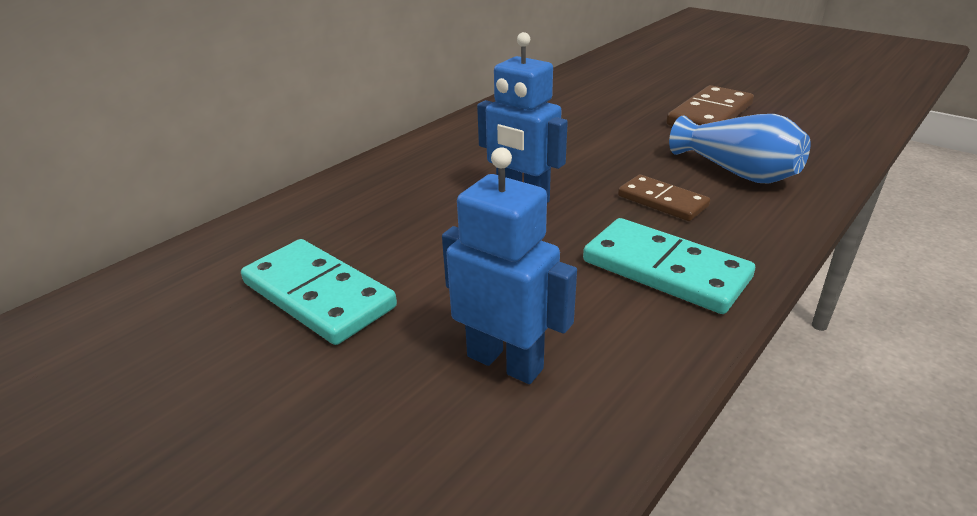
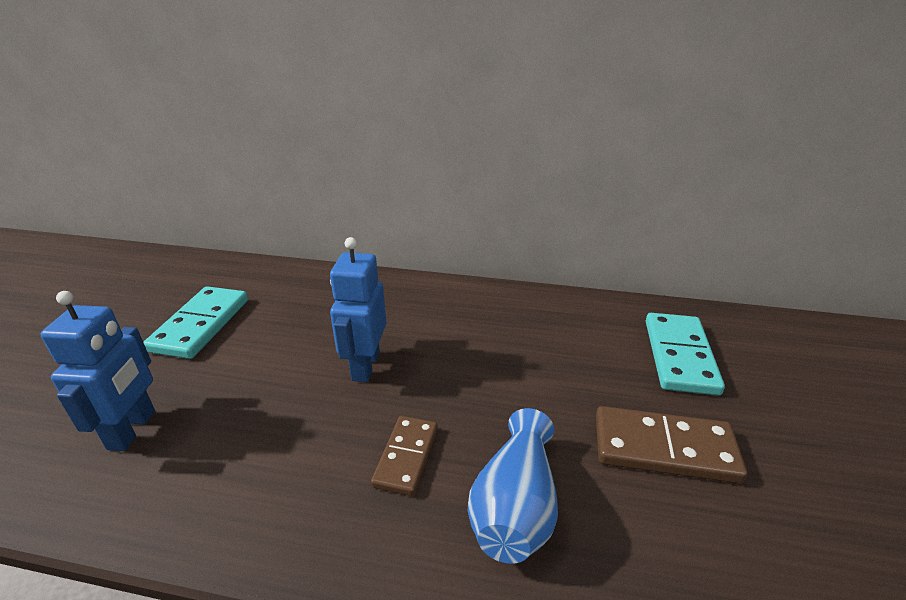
camera: 60 degrees right, 0 degrees up
turquoise domino [583,218,755,314] -> turquoise domino moved to [646,313,725,396]

